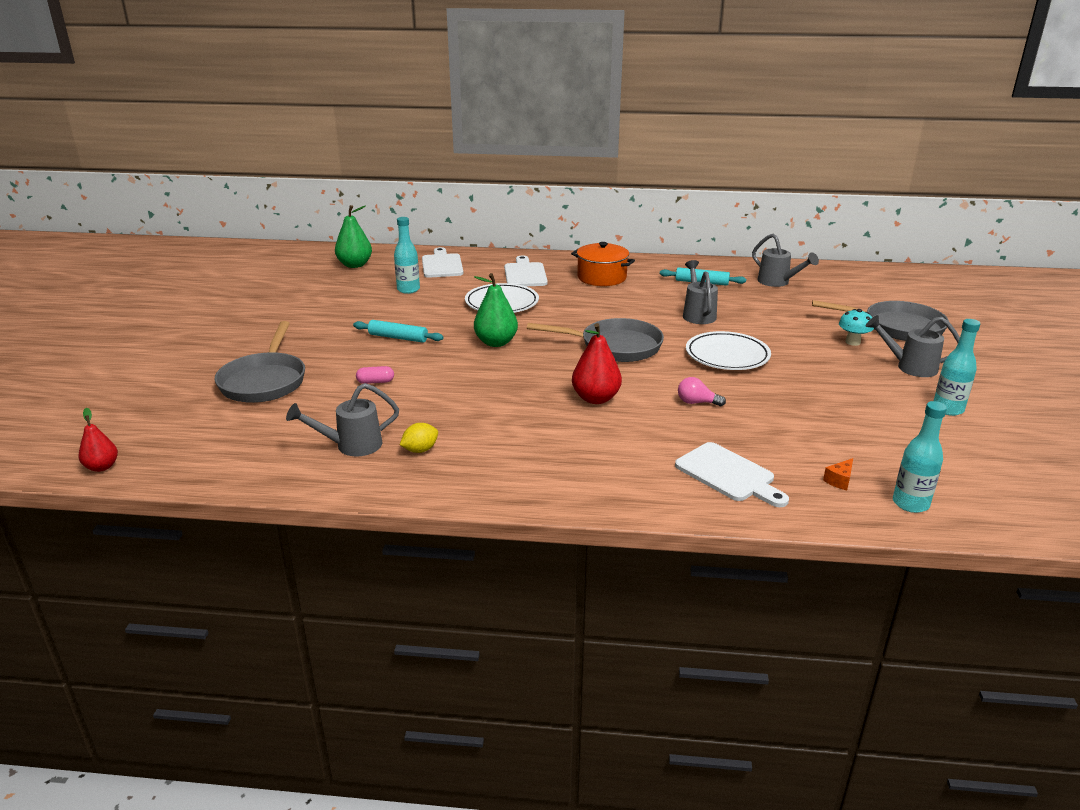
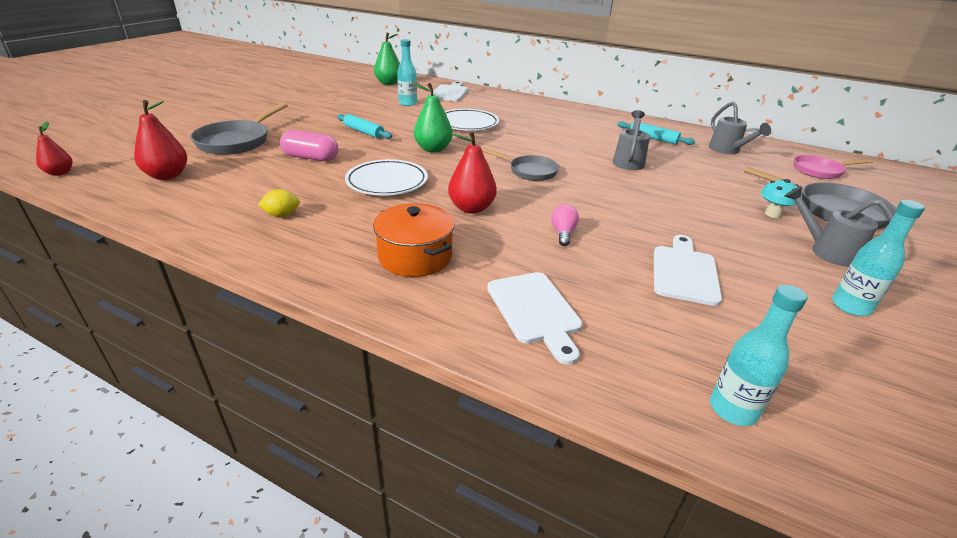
camera: 20 degrees right, 5 degrees up
grey watering can [286,383,399,456] -> none
pink capsule [356,366,394,384] -> pink capsule [280,130,338,161], size x1.86
white cutting board [504,255,548,286] -> white cutting board moved to [654,235,722,306]
grey pan [527,318,664,362] -> grey pan [482,148,559,181], size x0.65
orange pot [571,242,635,286] -> orange pot moved to [373,203,455,277]
pink light bulb [678,377,726,406] -> pink light bulb turned 60 degrees clockwise [551,204,579,246]
white plate [686,331,771,370] -> white plate moved to [345,159,428,196]
orange cheese [823,458,853,490] -> none
none -> red pear [134,100,187,180]
none -> pink pan [794,155,873,179]

